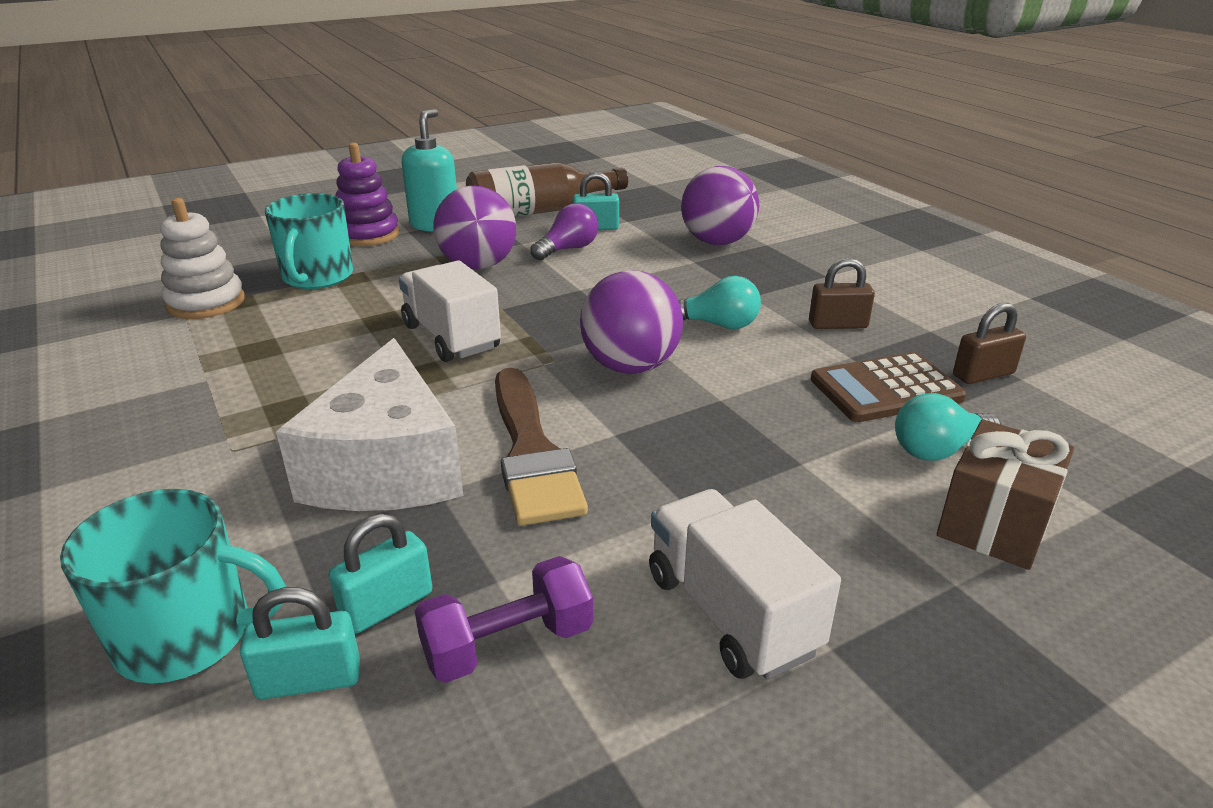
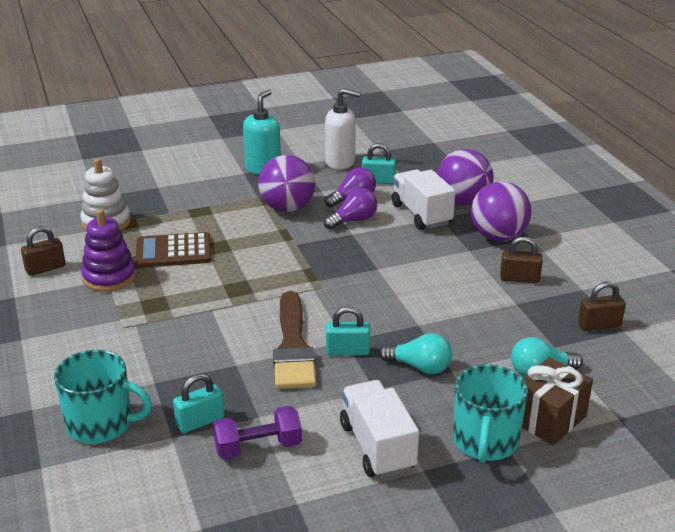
camera: 10 degrees right, 0 degrees up
turquoise padlock [240,587,360,699] -> turquoise padlock moved to [326,306,370,356]
turquoise mug [265,193,353,289] -> turquoise mug moved to [453,364,528,463]
white cheese [276,338,463,511] -> none
purple stacking toy [336,143,399,246] -> purple stacking toy moved to [81,209,136,292]
white truck [399,260,501,362] -> white truck moved to [392,170,455,230]
brown bottle [466,162,628,217] -> white soap dispenser [325,88,361,170]
purple ball [580,270,683,374] -> purple ball moved to [471,182,532,241]
turquoise light bulb [679,276,761,329] -> turquoise light bulb moved to [379,333,452,374]
brown calculator [811,352,966,422] -> brown calculator moved to [135,232,211,268]
none -> brown padlock [21,226,66,276]
none -> purple light bulb [324,188,377,230]

